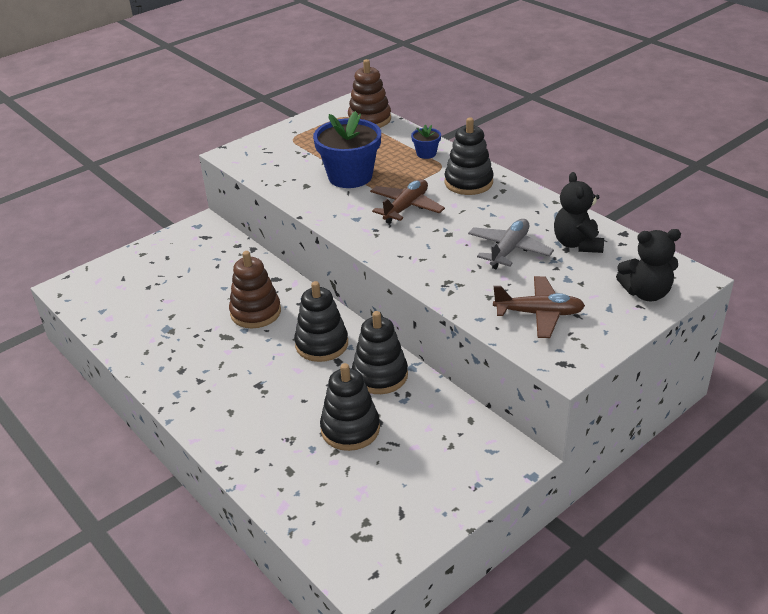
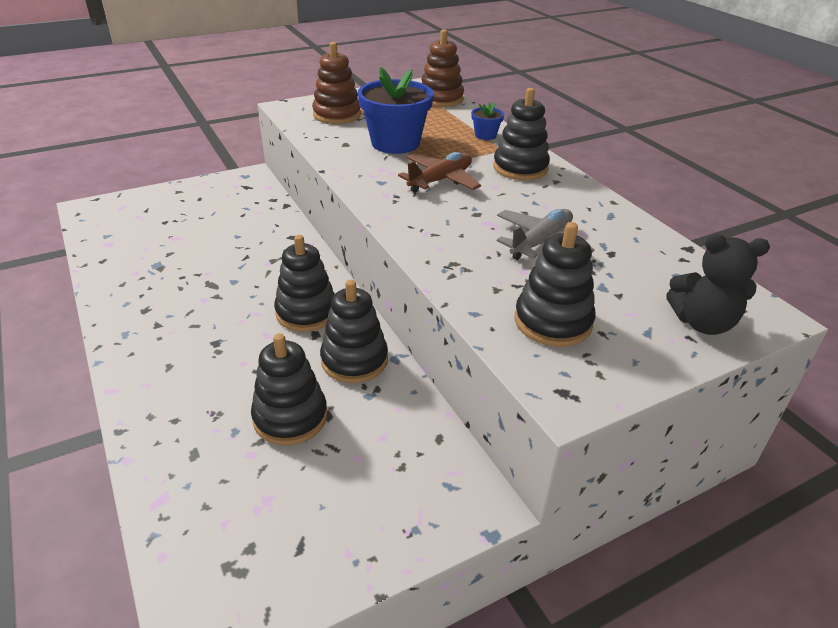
camera: 10 degrees right, 0 degrees up
brown stacking toy [229,251,281,328] -> brown stacking toy moved to [312,42,361,124]
brown plane [493,276,585,338] -> black stacking toy [515,222,595,347]
black teddy bear [554,172,604,253] -> none

